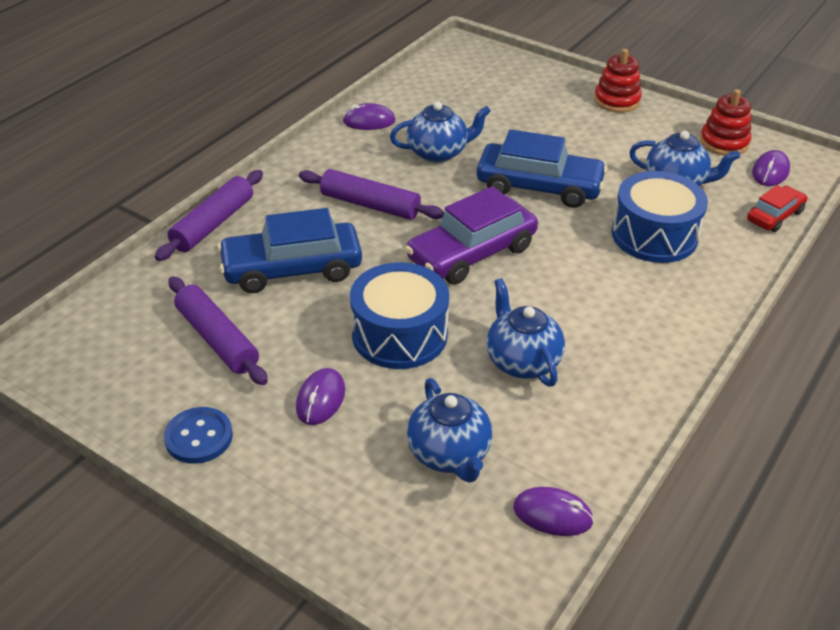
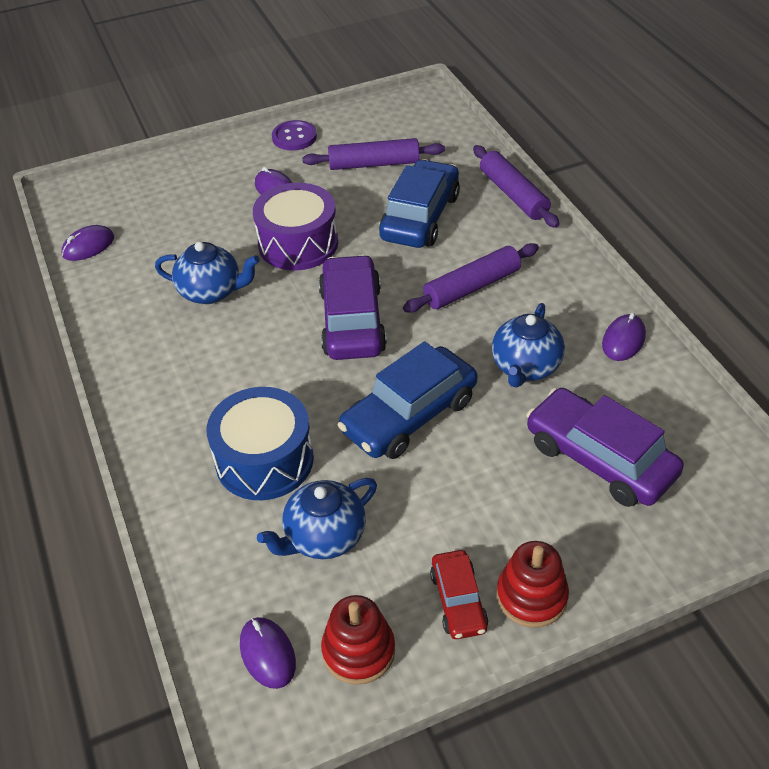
camera: 125 degrees right, 5 degrees up
blue button [164,407,233,464] -> purple button [272,120,317,151]
blue drum [350,262,449,369] -> purple drum [253,183,338,271]
blue teapot [407,378,493,483] -> none
red car [747,185,807,232] -> red car moved to [430,550,488,639]
none -> purple car [527,388,684,507]

